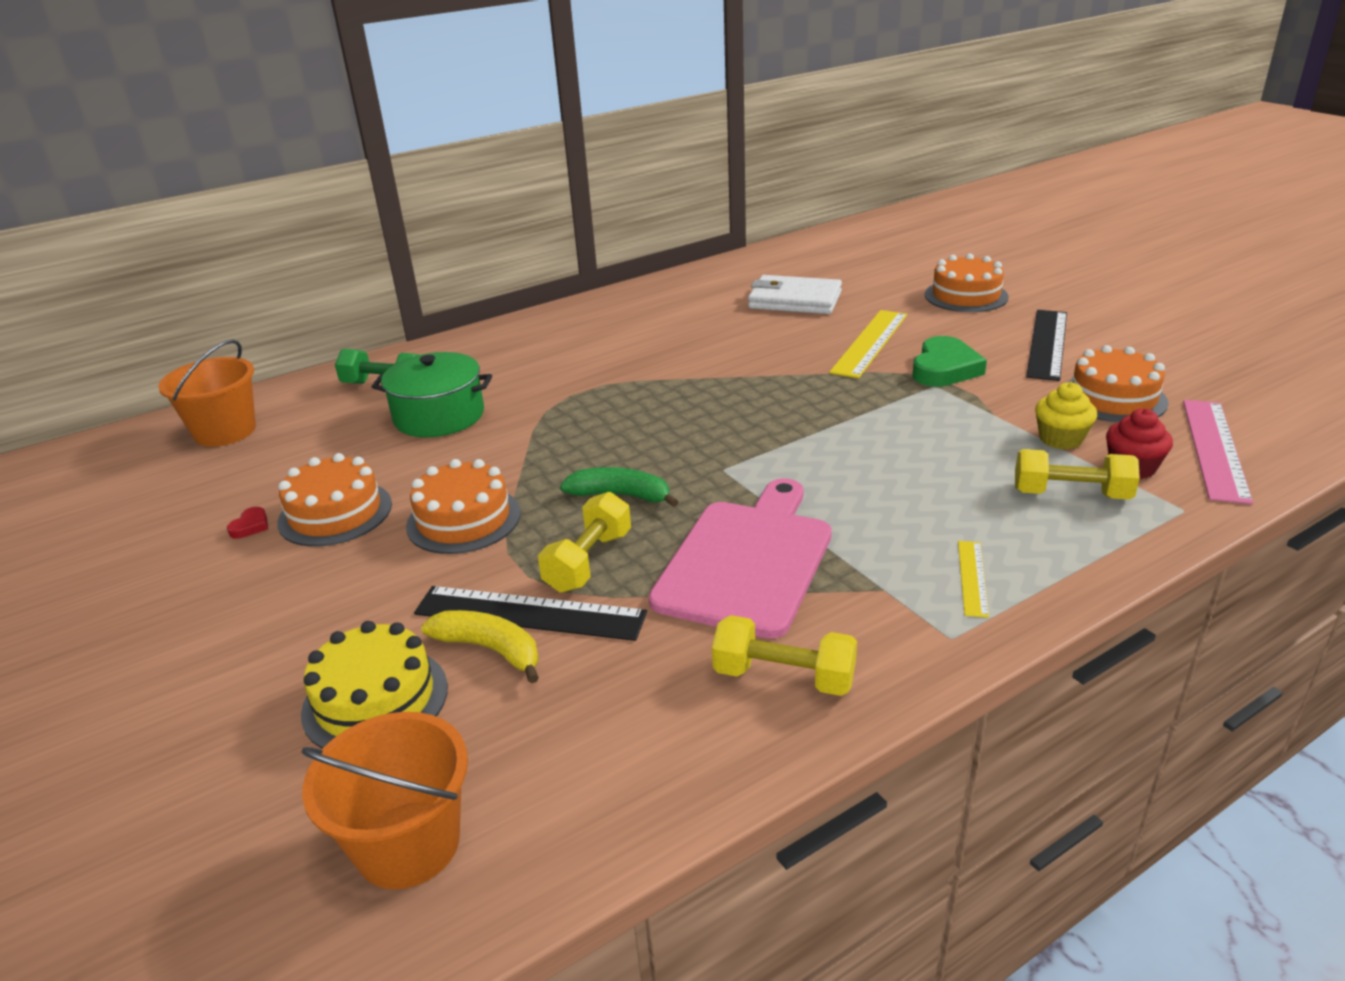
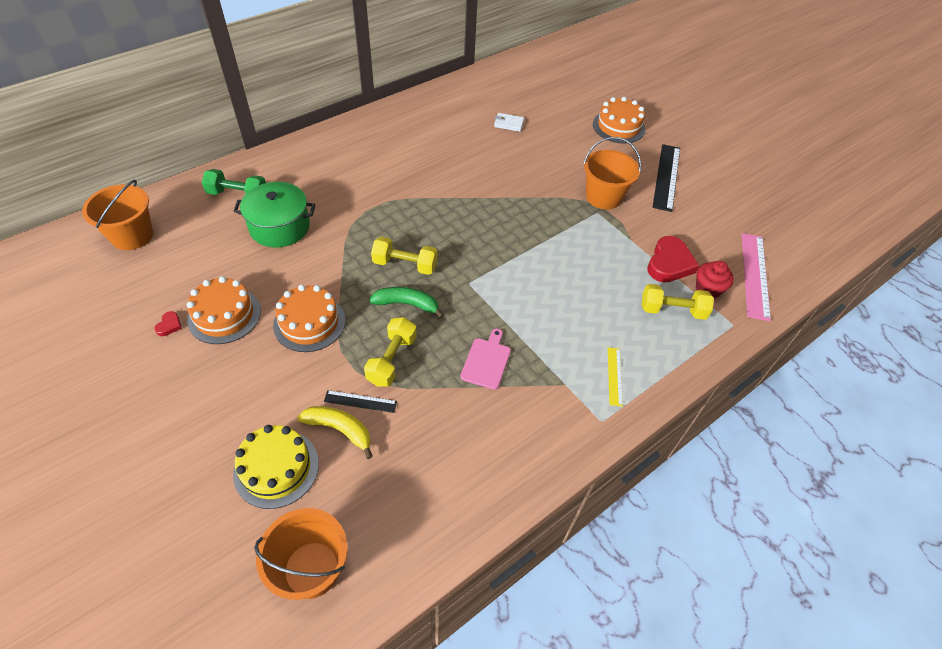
camera: 10 degrees left, 20 degrees up
black ruler [414,586,647,641] -> black ruler [324,390,397,413], size x0.52
pink cutting board [649,478,832,639] -> pink cutting board [460,328,511,390], size x0.48
yellow dumbbell [712,615,857,696] -> yellow dumbbell moved to [371,237,437,275]
white wallet [748,275,842,314] -> white wallet [494,113,524,132], size x0.49
yellow ruler [829,310,907,379] -> none
green heart [912,336,987,387] -> orange bucket [583,137,641,210]
yellow cupcake [1035,382,1097,450] -> red heart [647,236,699,282]
orange cake [1068,345,1169,423] -> none

